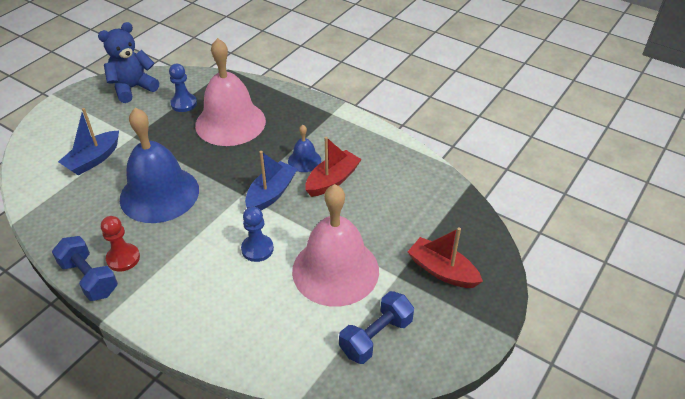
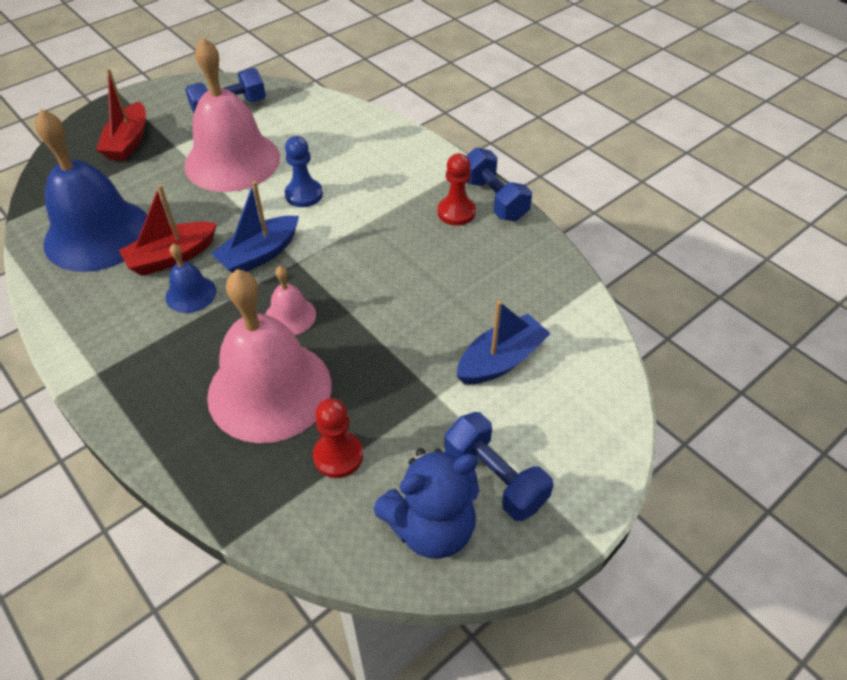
camera: 165 degrees left, 5 degrees up
blue bell [120,108,199,223] -> blue bell moved to [35,109,147,272]
blue pawn [169,64,197,112] -> red pawn [313,398,363,478]
red boat [407,227,483,288] -> red boat turned 45 degrees clockwise [96,69,146,161]
none -> pink bell [265,266,316,335]
none -> blue dumbbell [444,412,553,521]

